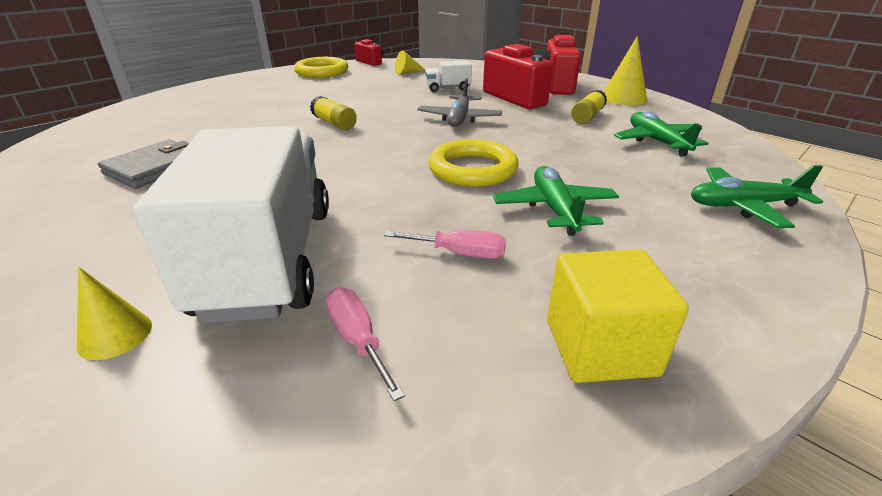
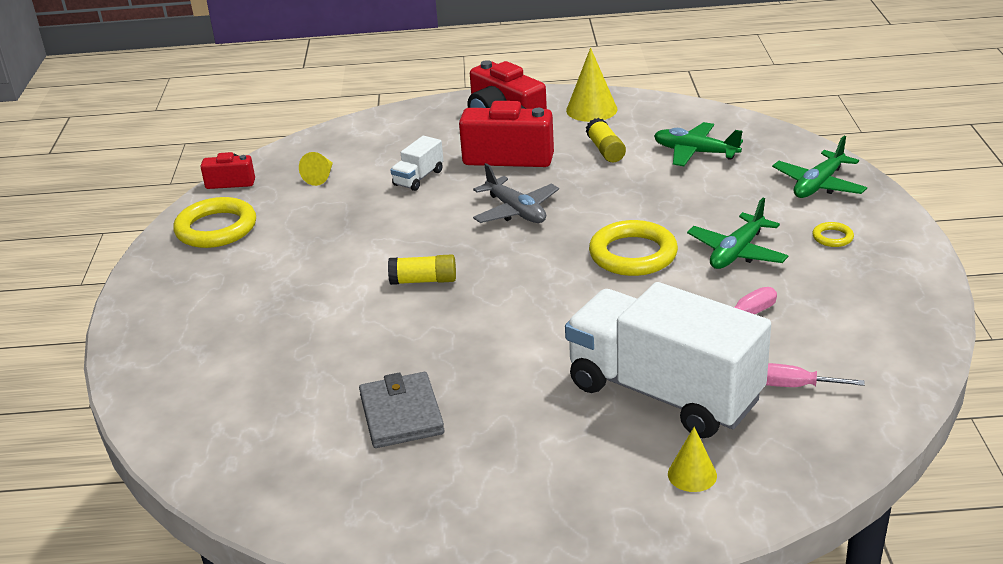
camera: 45 degrees left, 0 degrees up
green plane [493,166,619,236] -> green plane turned 90 degrees counterclockwise [687,198,789,269]
yellow cube [547,249,689,383] -> none
none -> yellow ring [812,222,854,247]

